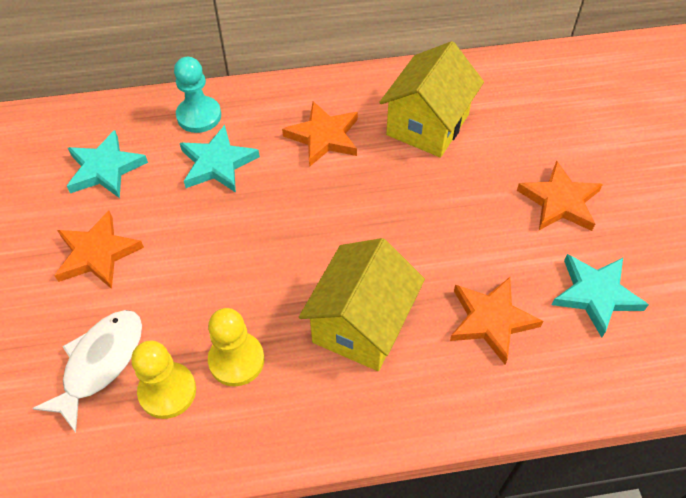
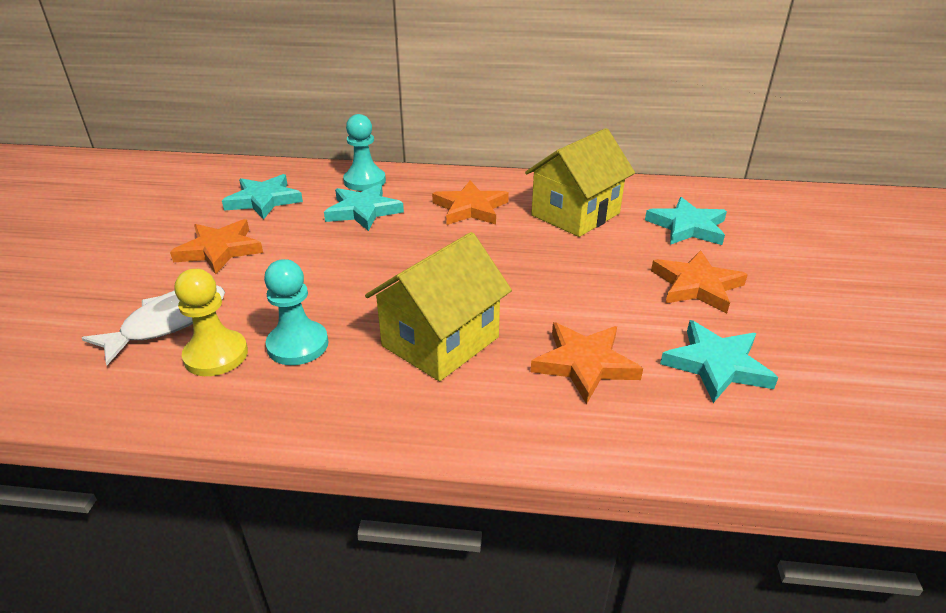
camera: 15 degrees right, 20 degrees down
yellow pawn [208,308,264,387] -> turquoise pawn [264,259,328,365]
none -> turquoise star [645,197,727,245]

